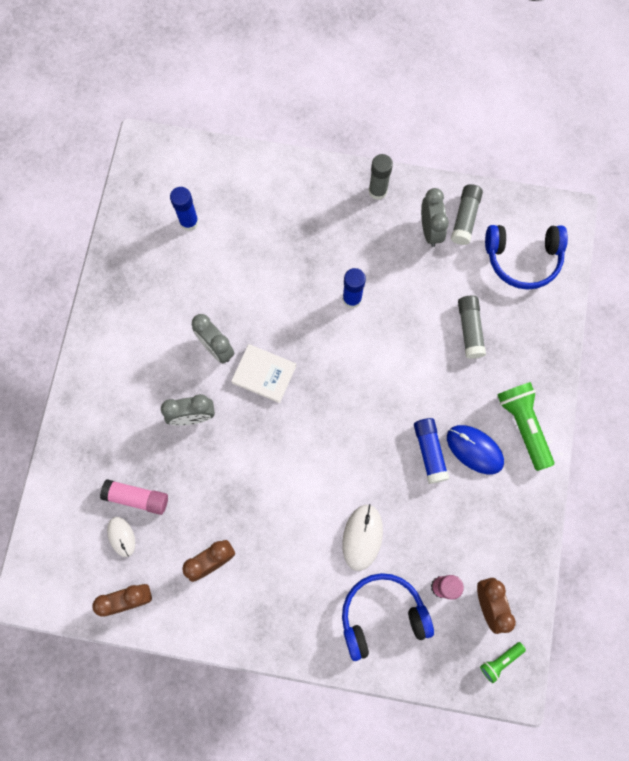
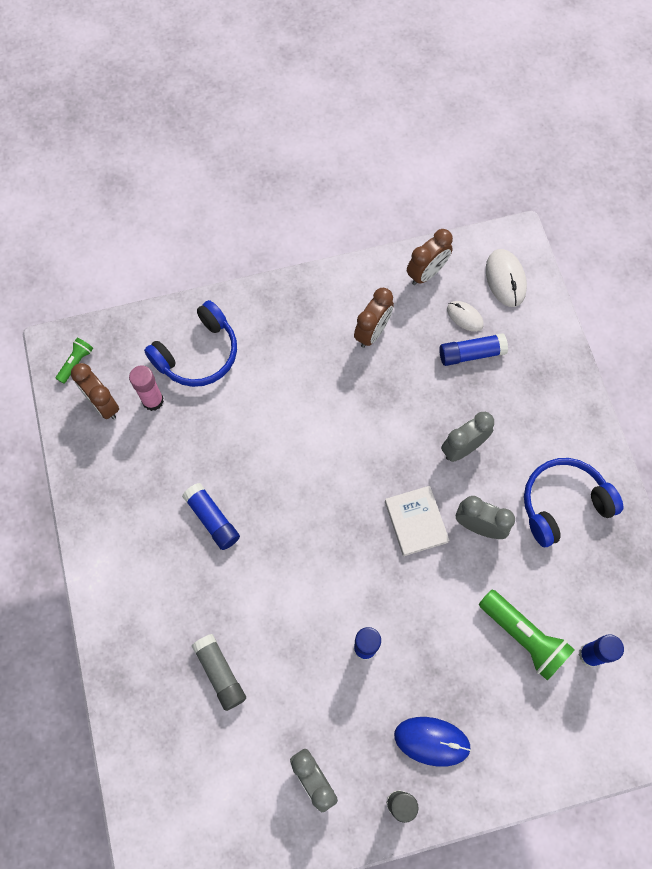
camera: 155 degrees right, 5 degrees down
pink glue stick [100,479,168,515] -> blue glue stick [439,333,508,366]
white book [231,344,296,403] -> white book turned 75 degrees clockwise [385,486,450,556]
white mouse [342,504,383,571] -> white mouse moved to [486,249,527,307]
blue mouse [447,425,504,474] -> blue mouse moved to [394,717,471,767]
grey glue stick [451,184,483,245] -> none
blue headphones [485,225,568,290] -> blue headphones moved to [524,458,623,547]
green flashlight [497,382,554,471] -> green flashlight moved to [479,590,575,681]

